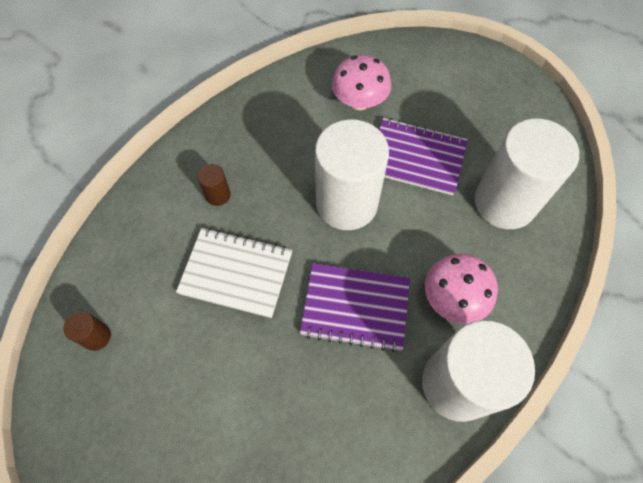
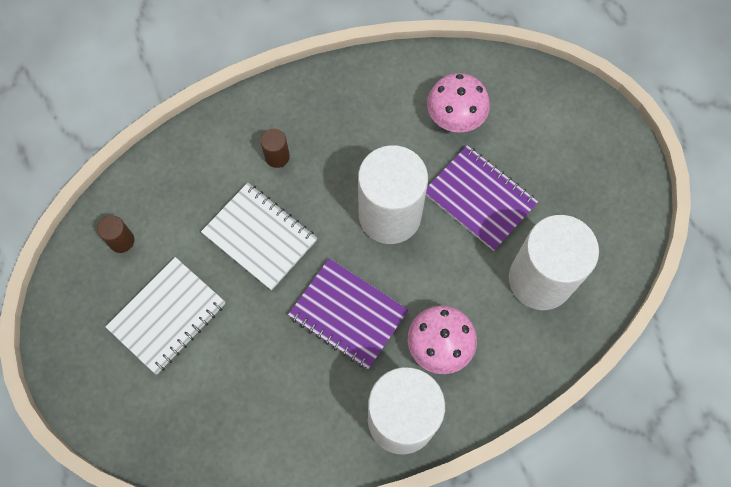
camera: 25 degrees right, 5 degrees up
none -> white notebook [105,257,225,374]

